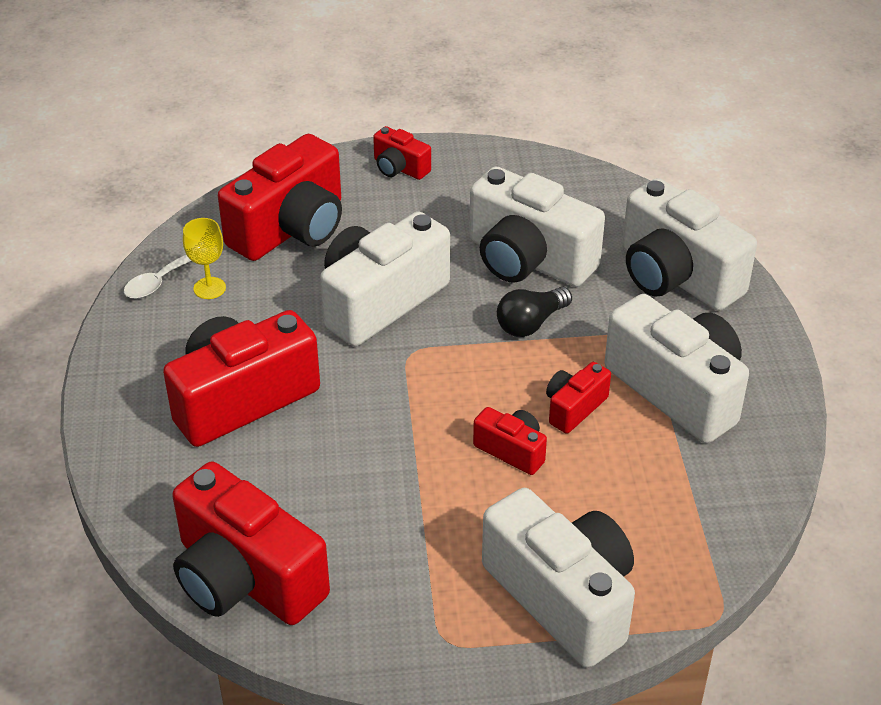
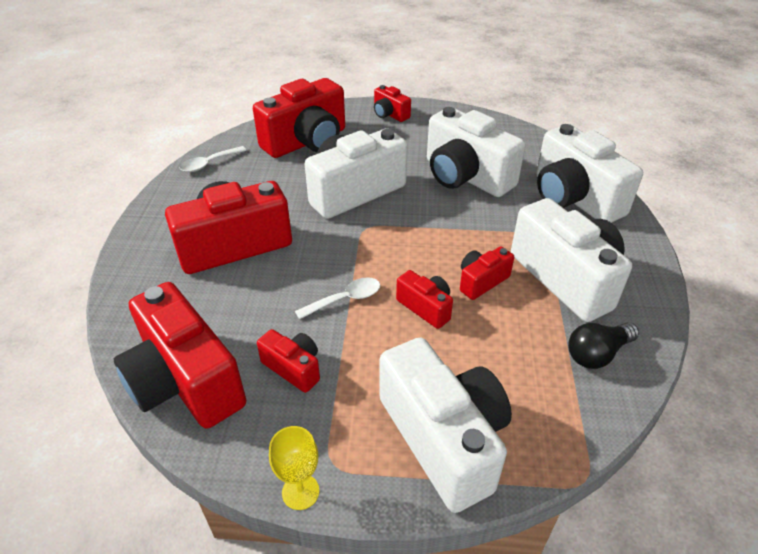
camera: 10 degrees right, 0 degrees up
yellow goblet [183,218,226,299] -> yellow goblet moved to [269,426,319,510]
black light bulb [497,287,572,337] -> black light bulb moved to [568,322,639,369]
none -> red camera [257,329,320,393]
none -> white spoon [295,277,380,319]

